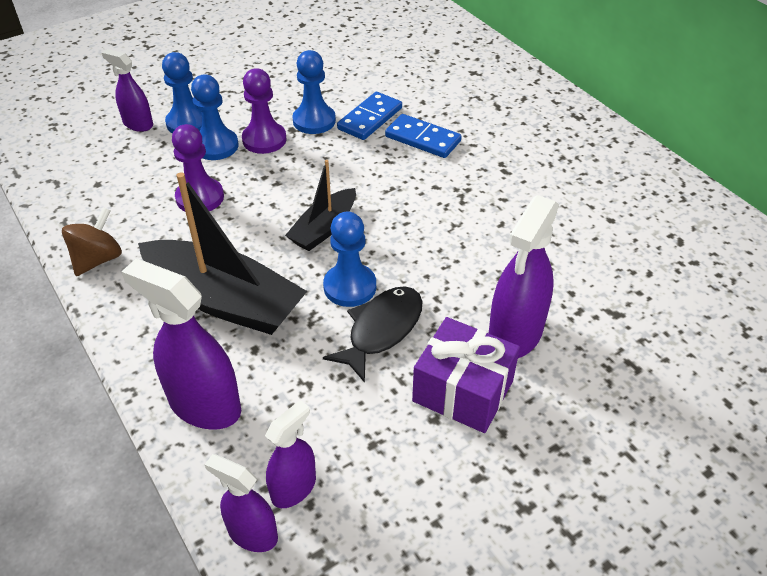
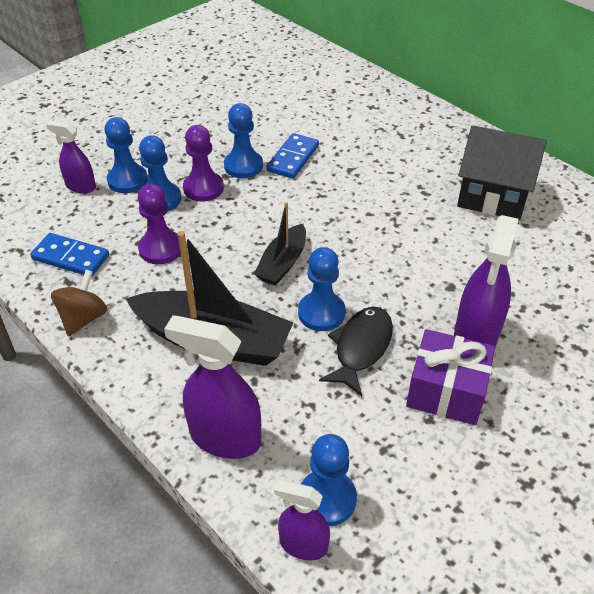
camera: 10 degrees left, 0 degrees up
purple spray bottle [265,400,316,508] -> blue pawn [301,434,357,526]
blue domino [385,114,462,158] -> blue domino moved to [30,233,109,277]
none -> black house [457,125,547,220]

